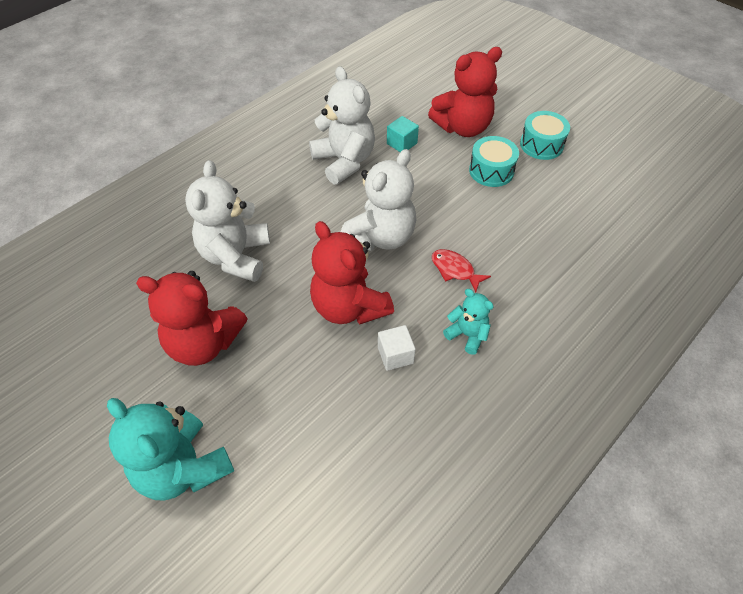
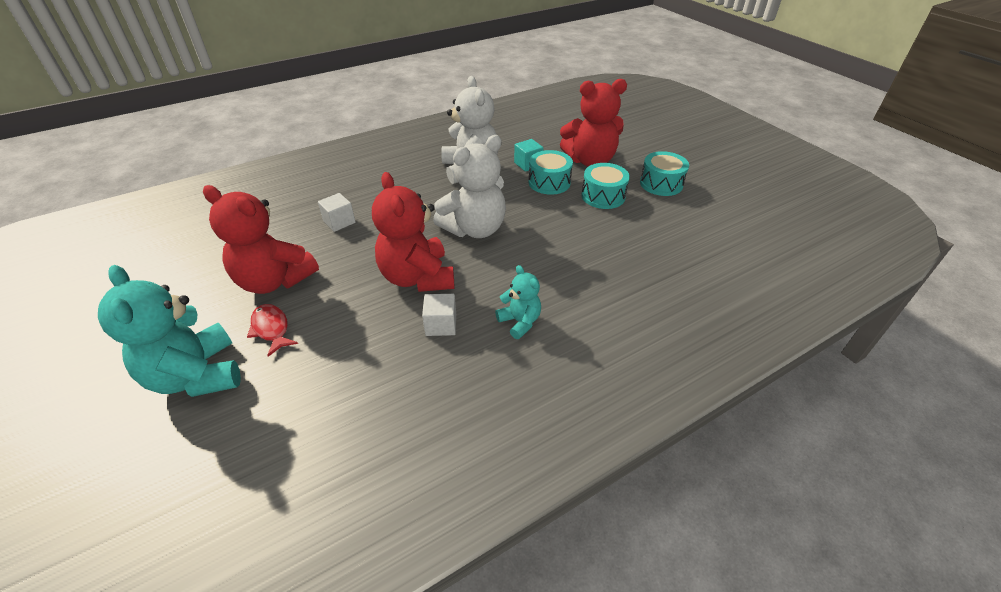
camera: 15 degrees right, 10 degrees down
white teddy bear [185,160,270,282] -> white cube [318,193,356,232]
red fish [432,249,491,292] -> red fish moved to [247,304,298,357]
none -> turquoise drum [529,150,573,195]

